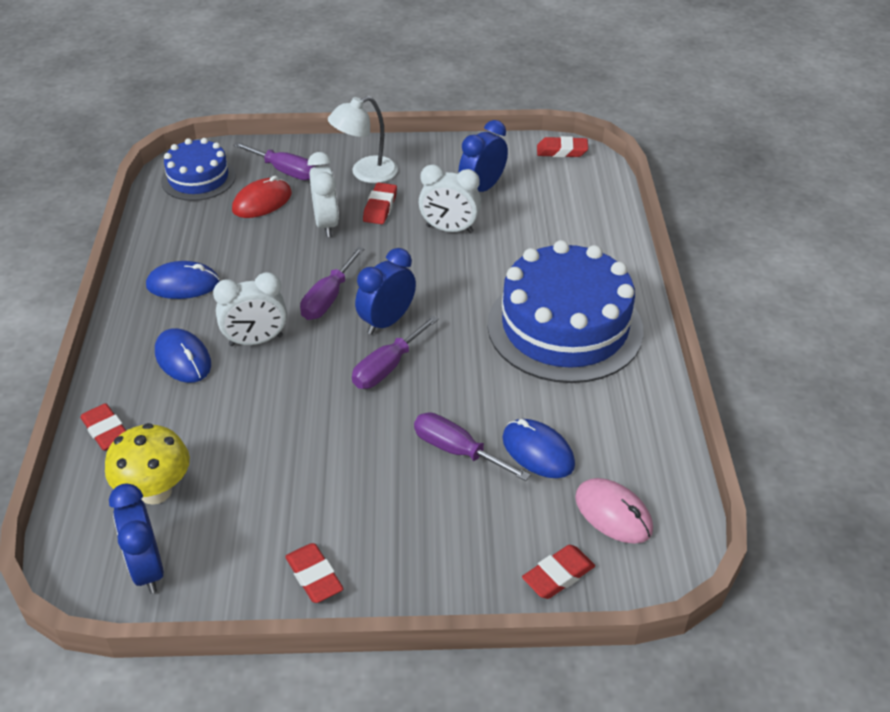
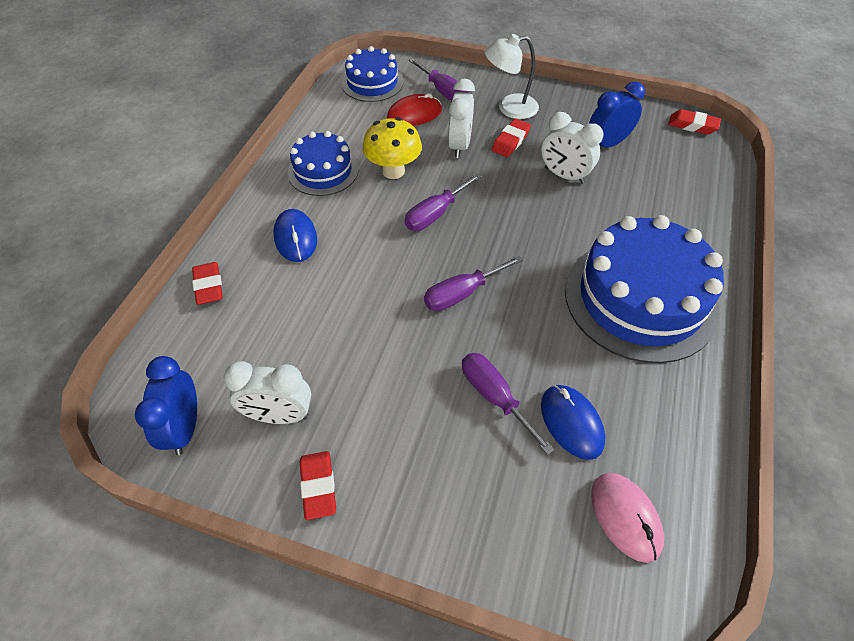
camera: 20 degrees right, 10 degrees up
yellow mushroom [105,423,190,505] -> yellow mushroom moved to [362,117,422,179]
blue mouse [146,261,219,299] -> blue cake [288,131,358,196]
white clock [213,272,287,346] -> white clock moved to [224,361,311,424]
blue clock [355,248,416,335] -> none
red eraser [522,545,595,599] -> none

